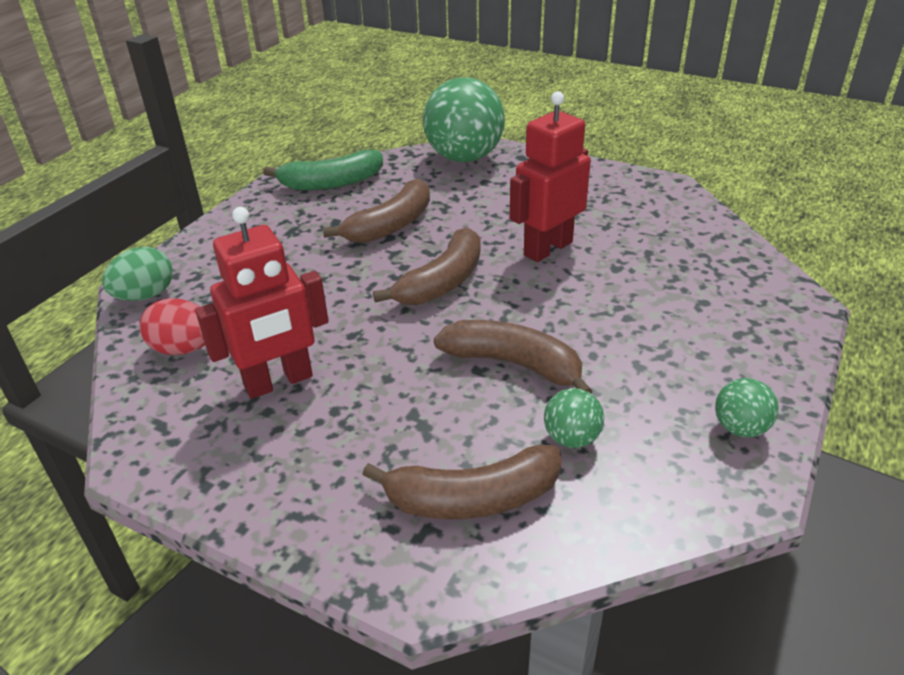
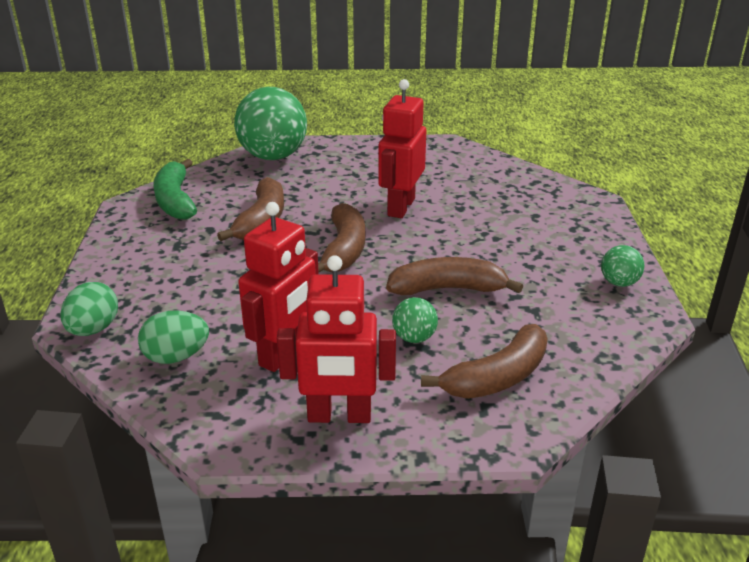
camera: 30 degrees left, 5 degrees down
red egg [139,298,205,355] -> green egg [138,310,209,364]
green banana [263,150,383,191] -> green banana turned 120 degrees clockwise [153,159,197,220]
green ball [544,388,604,448] -> green ball moved to [392,297,438,343]
none -> red robot [277,255,396,423]

